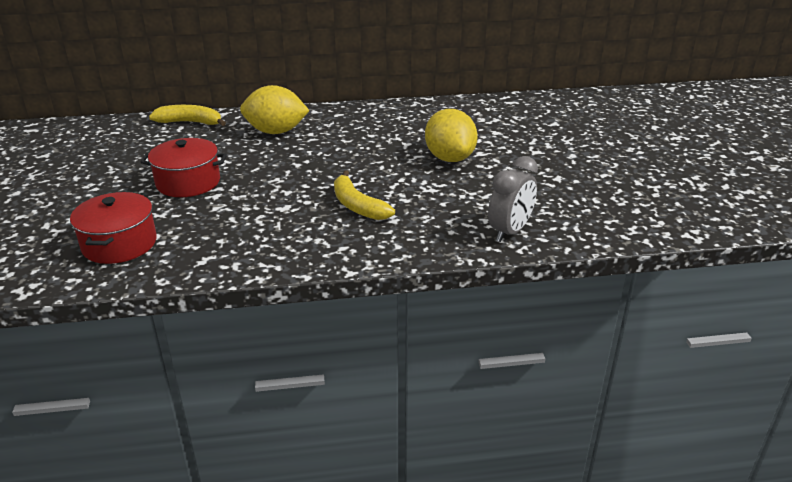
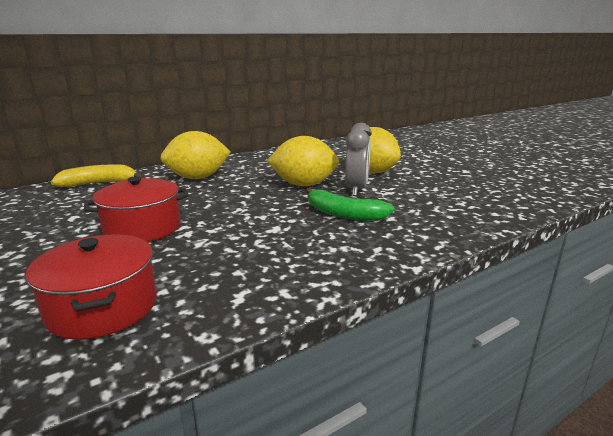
camera: 25 degrees left, 10 degrees down
yellow banana [334,170,395,220] -> green banana [306,188,395,221]
grey clock [488,156,538,242] -> grey clock moved to [345,123,372,196]
none -> yellow lemon [267,136,339,186]

